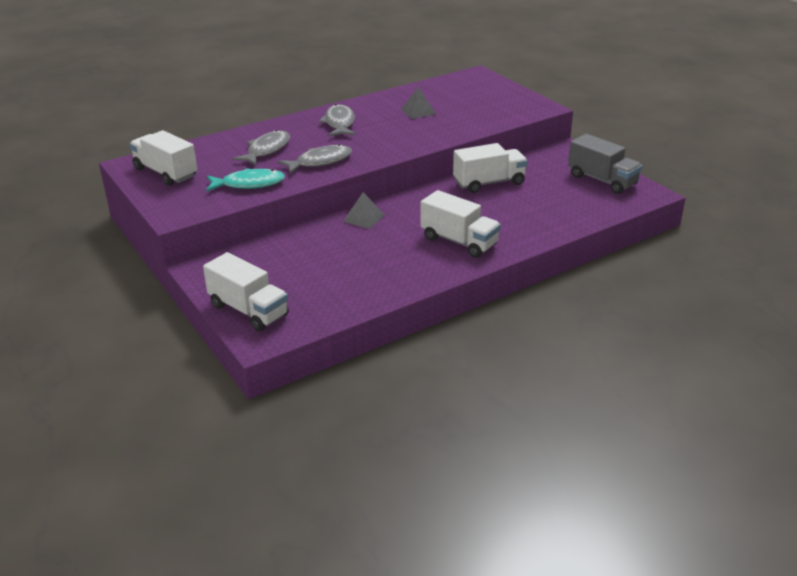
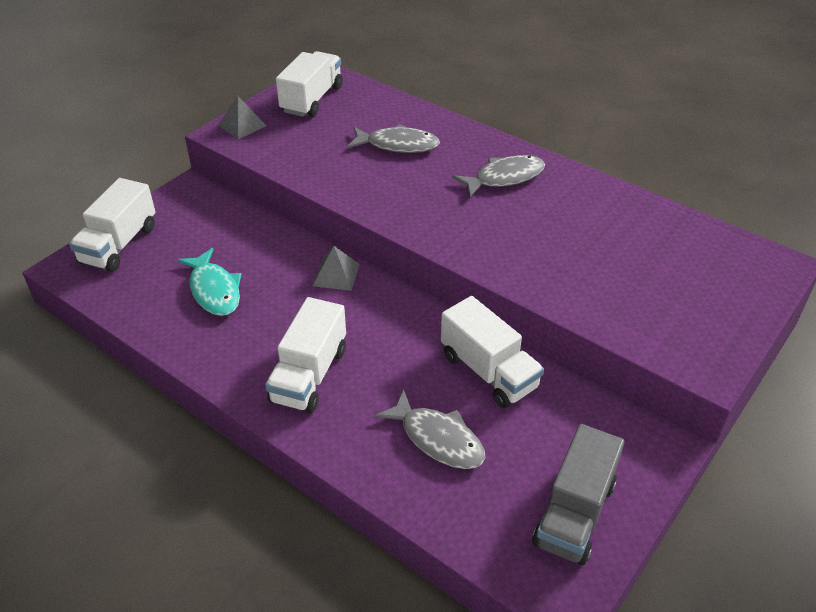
camera: 70 degrees right, 10 degrees up
turquoise fish [206,168,285,192] -> turquoise fish moved to [177,248,242,316]
grey fish [278,144,352,174] -> grey fish moved to [374,389,485,469]
grey pyramid [401,87,436,119] -> grey pyramid moved to [218,96,266,139]

